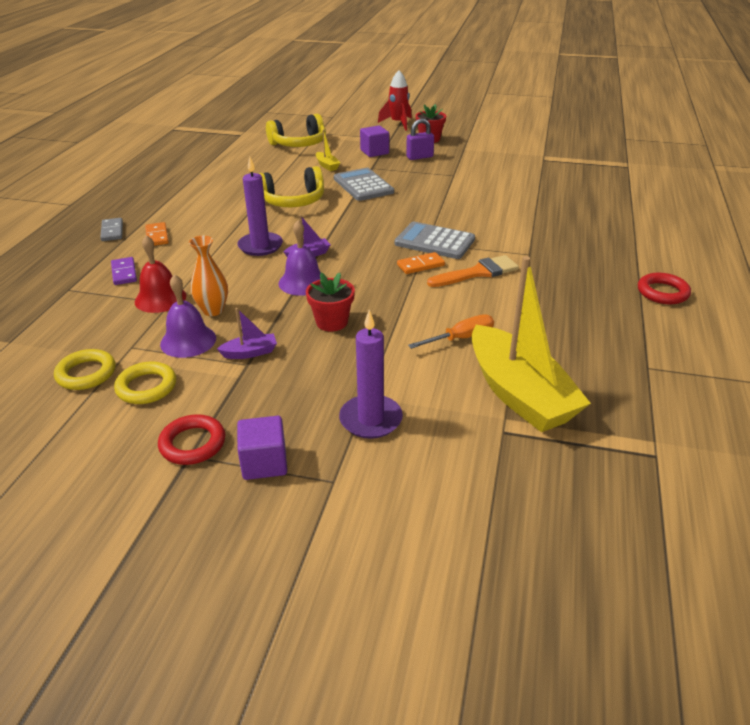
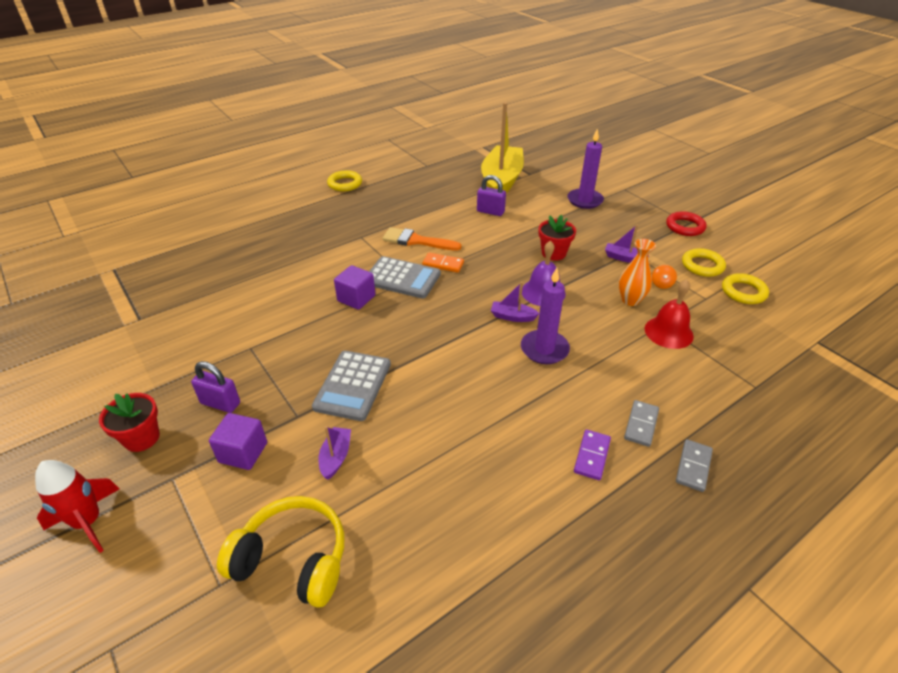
camera: 140 degrees left, 5 degrees up
purple domino [111,257,137,285] -> purple domino moved to [574,429,611,480]
orange domino [145,222,169,246] -> grey domino [624,400,659,447]
purple bell [160,274,216,358] -> orange spinning top [652,265,677,289]
purple cube [237,416,287,480] -> purple cube moved to [334,265,375,310]
yellow headphones [258,166,324,207] -> none
yellow boat [316,129,340,171] -> purple boat [318,426,351,480]
grey calculator [395,222,475,259] -> grey calculator turned 45 degrees counterclockwise [369,256,441,299]
orange screwdriver [408,314,494,349] -> purple padlock [477,175,506,216]
red ring [638,273,691,304] -> yellow ring [327,170,362,191]

